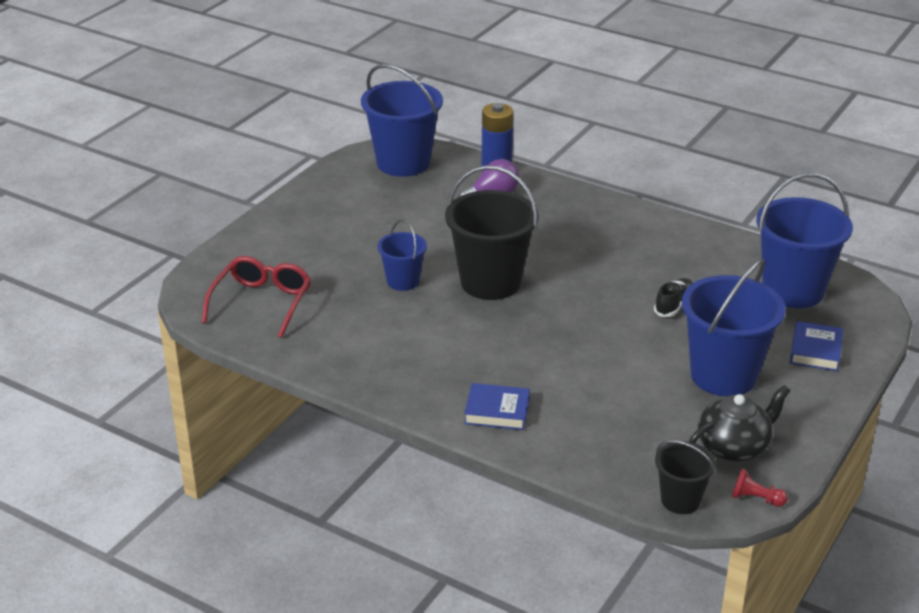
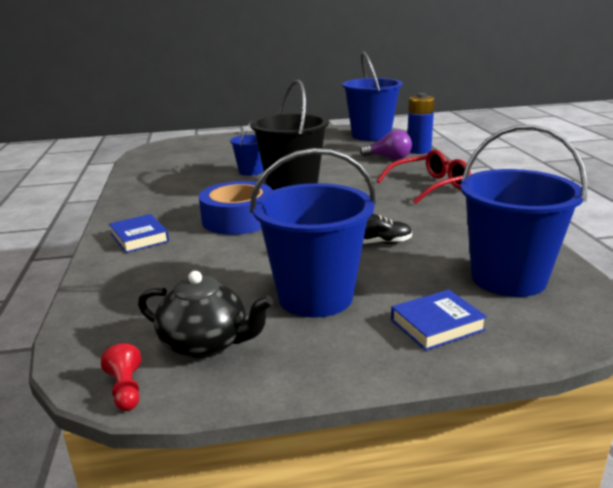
camera: 50 degrees right, 10 degrees down
red glasses [202,256,311,338] -> red glasses moved to [376,149,471,204]
black bucket [655,440,716,514] -> none
none -> blue tape [199,181,273,235]

